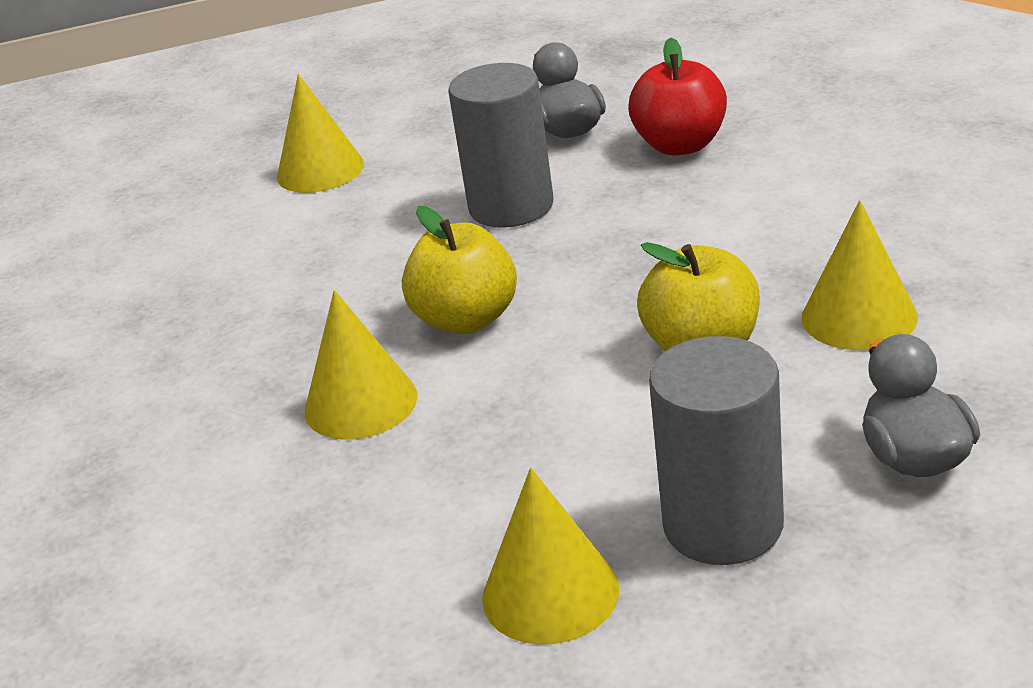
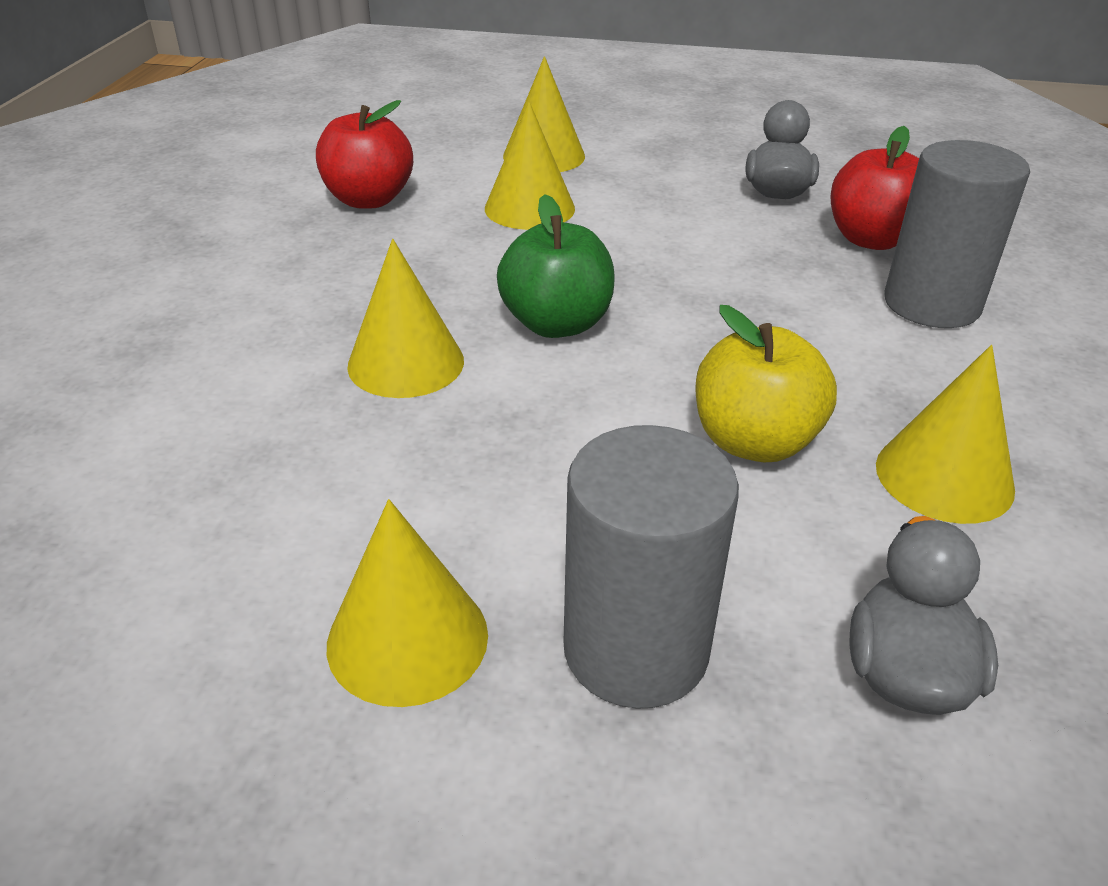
camera: 20 degrees right, 5 degrees up
yellow apple [402,206,517,334] -> green apple [497,194,615,338]
grey cylinder [448,63,553,228] -> grey cylinder moved to [884,140,1030,328]
none -> red apple [316,100,413,209]
none -> yellow cone [485,102,575,230]

